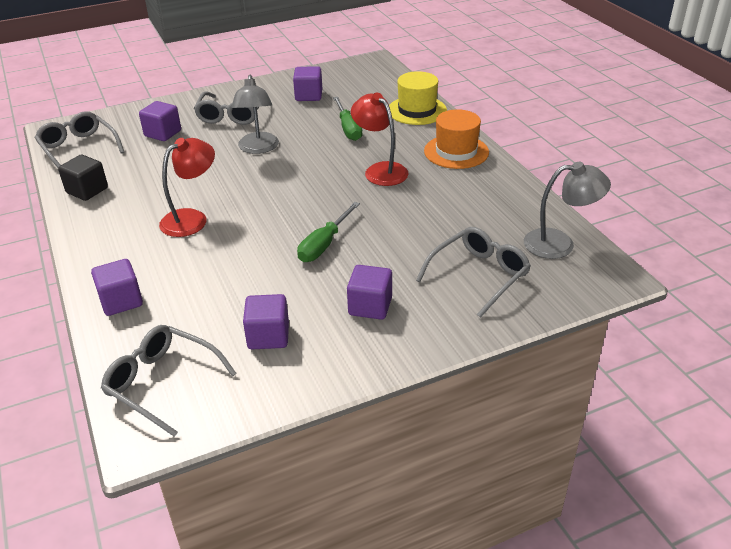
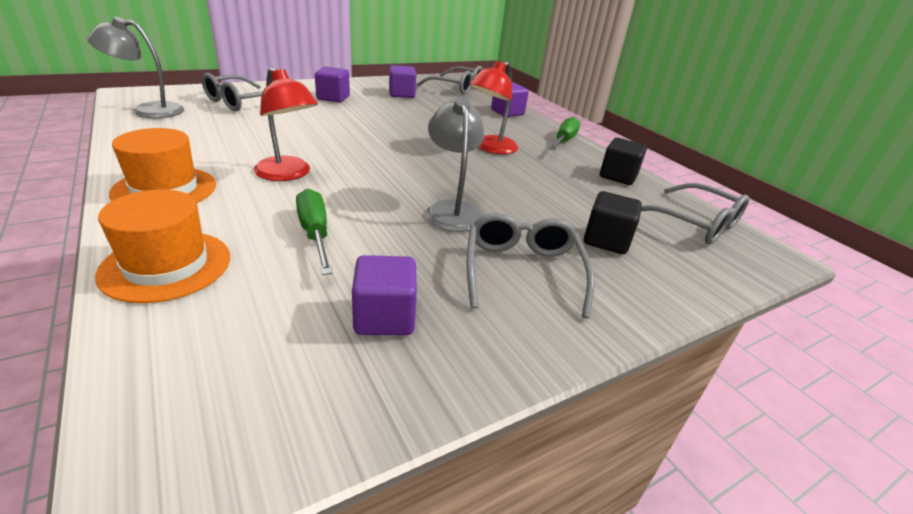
camera: 170 degrees right, 5 degrees down
purple cube [139,101,181,141] -> black cube [584,191,642,254]
green screwdriver [297,202,360,262] -> green screwdriver moved to [549,117,580,151]
yellow hat [389,71,447,125] -> orange hat [95,189,230,303]

